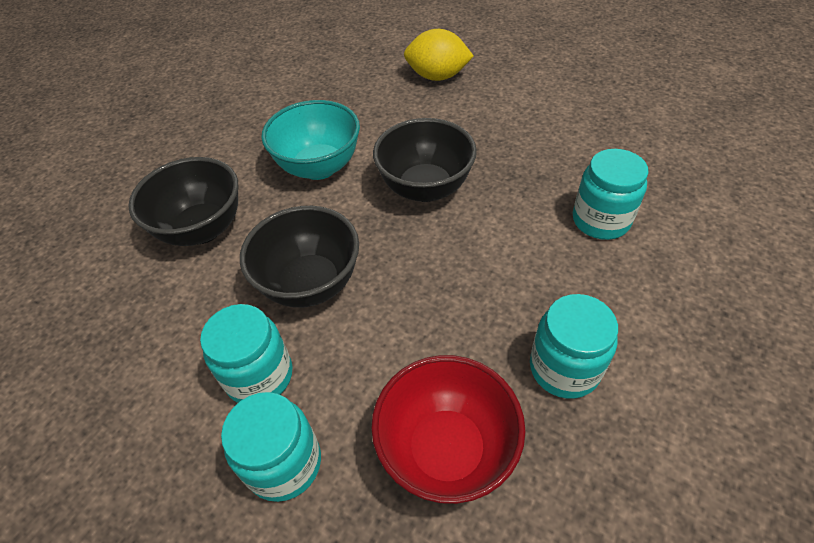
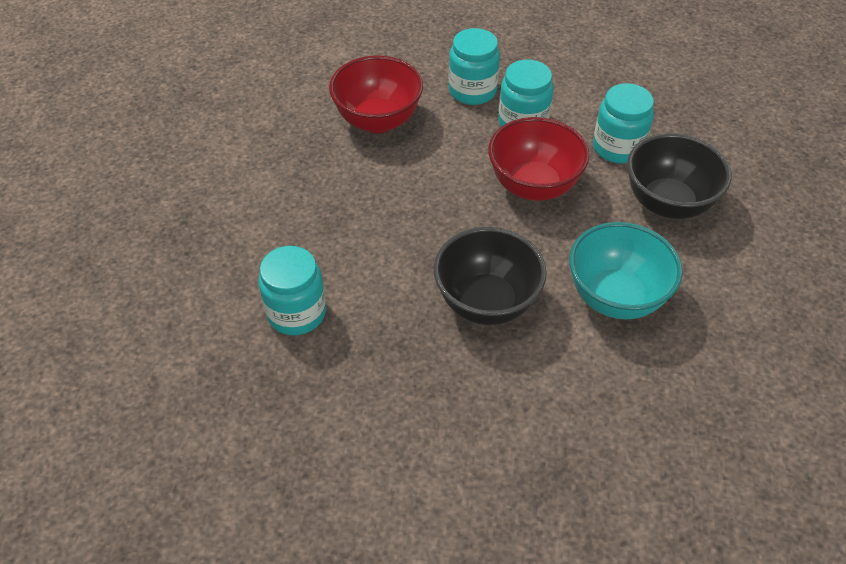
camera: 155 degrees right, 0 degrees up
black bowl [240,206,359,308] -> red bowl [488,117,589,201]
yellow lemon [404,29,474,81] -> none
turquoise jar [530,294,618,399] -> turquoise jar moved to [593,83,654,164]

